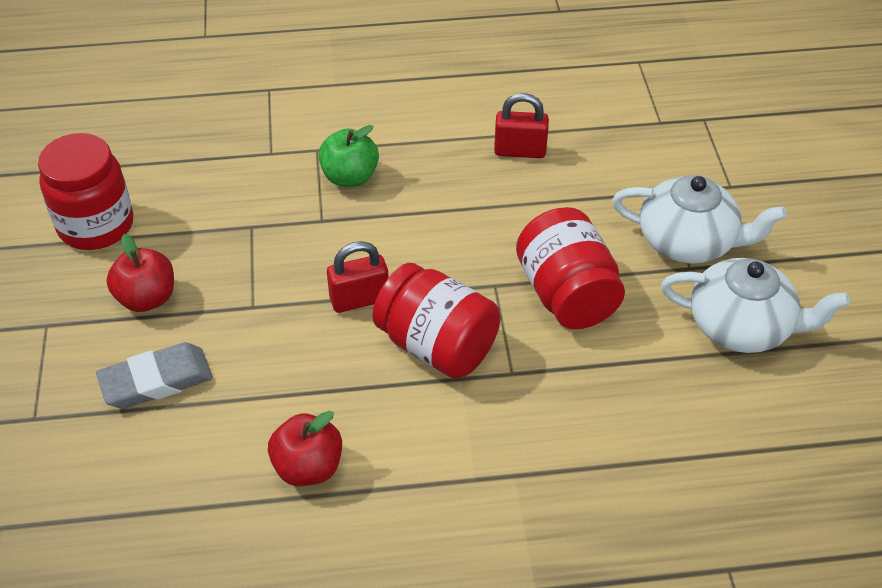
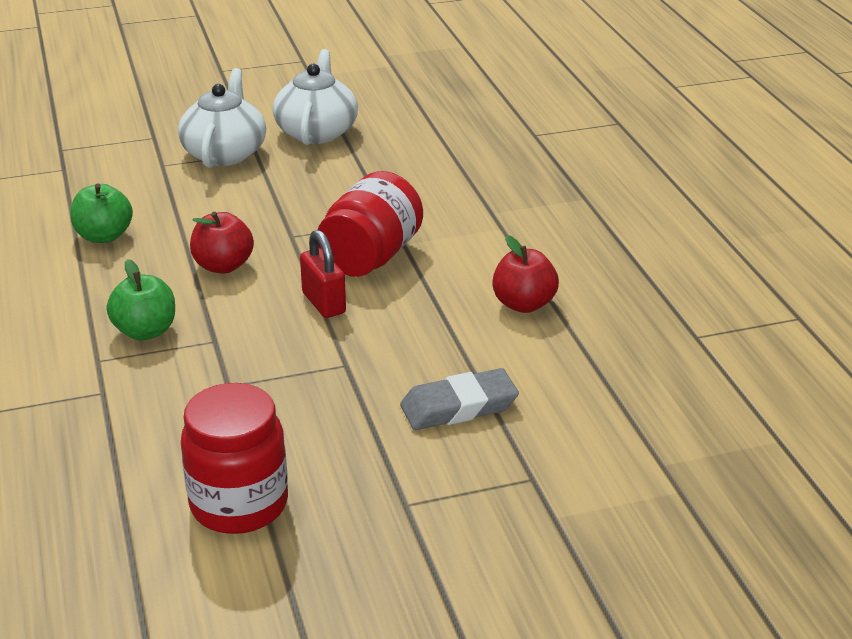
camera: 100 degrees left, 15 degrees down
grey eraser [96,342,213,409] -> grey eraser turned 75 degrees counterclockwise [400,368,519,430]
red apple [106,234,174,312] -> red apple moved to [190,212,254,274]
red padlock [494,93,549,158] -> green apple [71,184,133,243]
red jar [516,207,625,329] -> none

